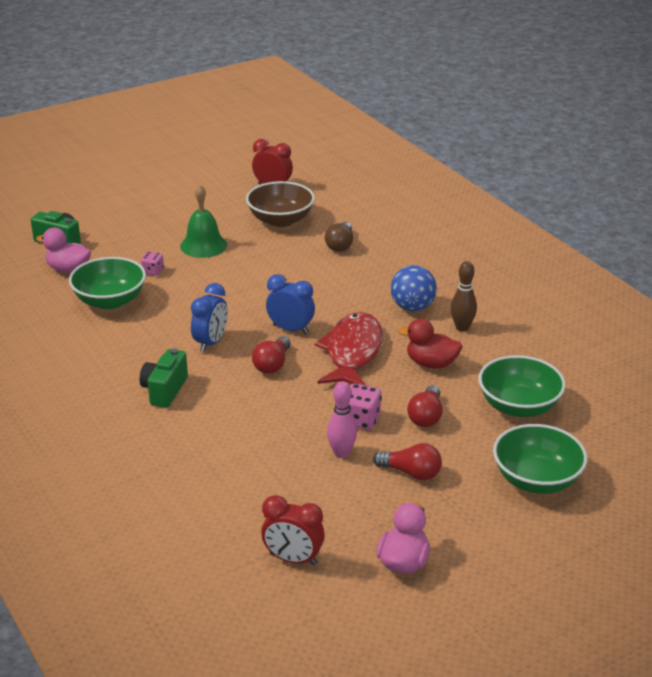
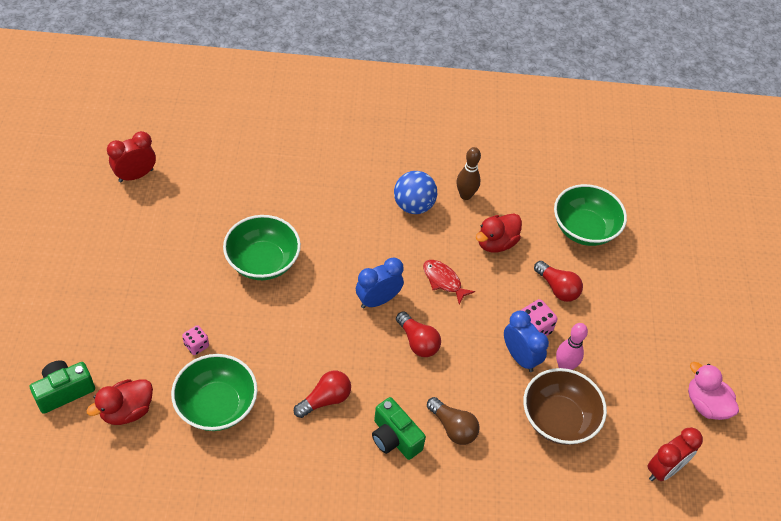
camera: 60 degrees left, 20 degrees up
pink duck [36,228,91,273] -> red duck [86,379,153,425]
green bell [180,185,227,258] -> none
blue clock [191,283,228,352] -> blue clock moved to [504,311,549,372]
brown bowl [246,181,315,227] -> brown bowl moved to [523,368,607,445]
red fish [315,312,383,385] -> red fish [423,260,475,305], size x0.51
brown light bulb [325,222,353,252] -> brown light bulb moved to [427,397,480,445]
red light bulb [373,443,442,480] -> red light bulb moved to [294,371,351,418]
green bowl [493,424,587,494] -> green bowl moved to [223,215,301,280]

